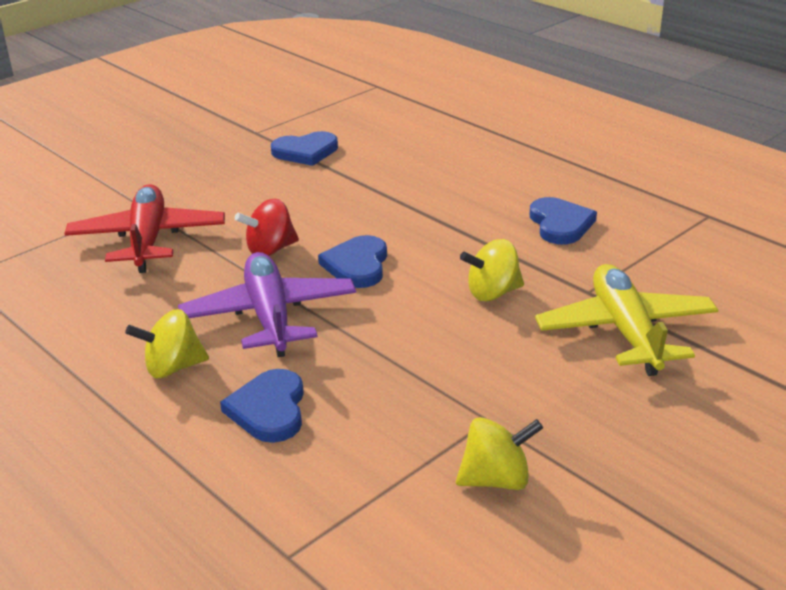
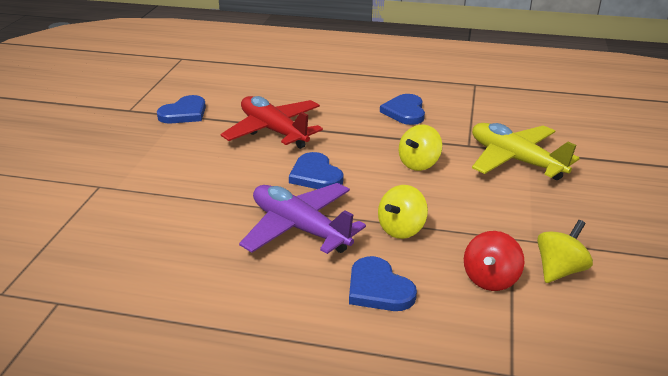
camera: 35 degrees left, 0 degrees up
red plane [64,184,225,273] -> red plane moved to [221,96,323,149]
yellow spinning top [125,309,209,378] -> yellow spinning top moved to [378,185,428,239]
red spinning top [235,199,299,256] -> red spinning top moved to [464,231,524,291]
blue heart [530,197,597,244] -> blue heart turned 135 degrees counterclockwise [380,94,425,125]

